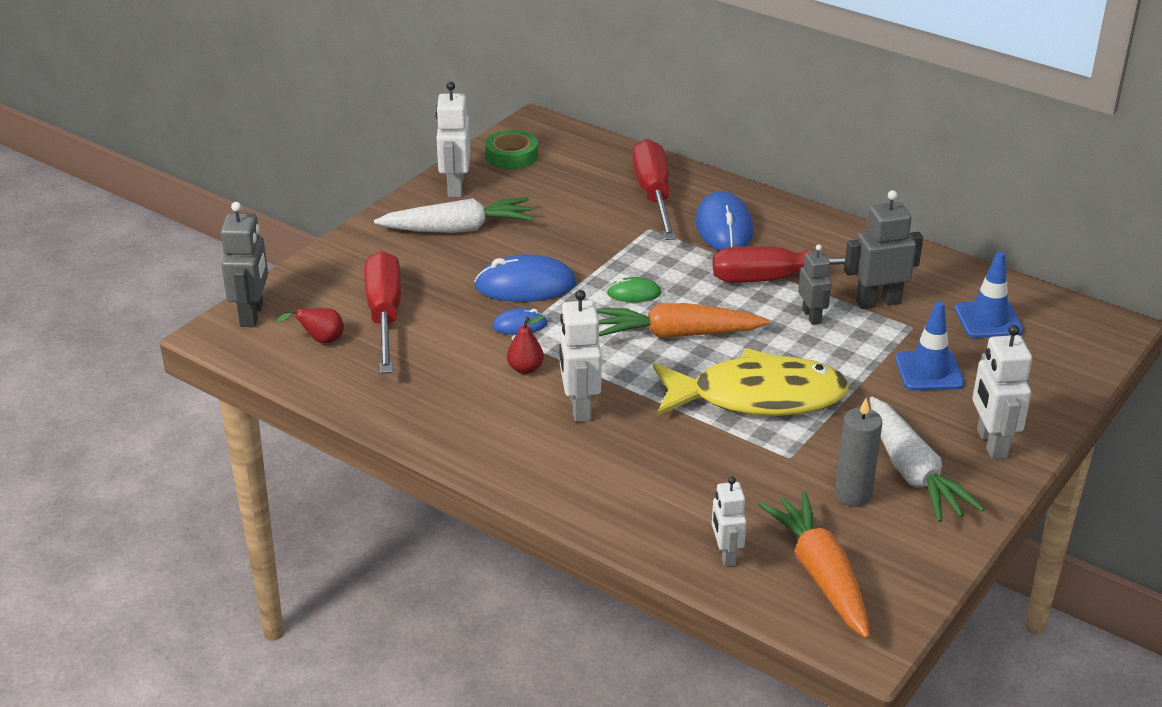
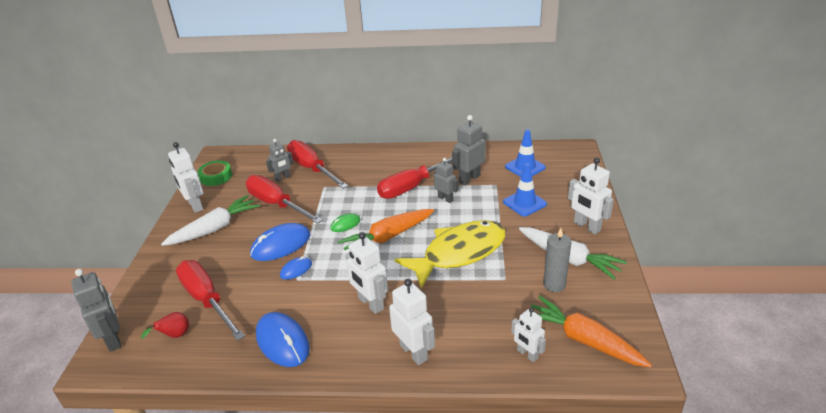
camera: 30 degrees left, 0 degrees up
red pear [507,315,545,374] -> none
blue mouse [695,191,753,251] -> blue mouse moved to [256,312,310,367]
none -> red screwdriver [246,175,323,224]
none -> grey robot [266,139,293,182]
none -> white robot [389,279,435,365]

